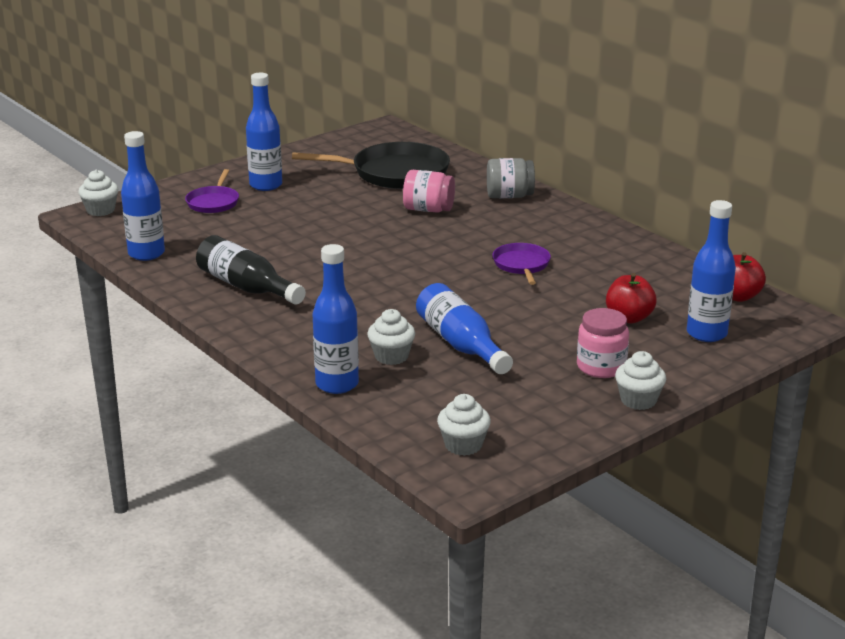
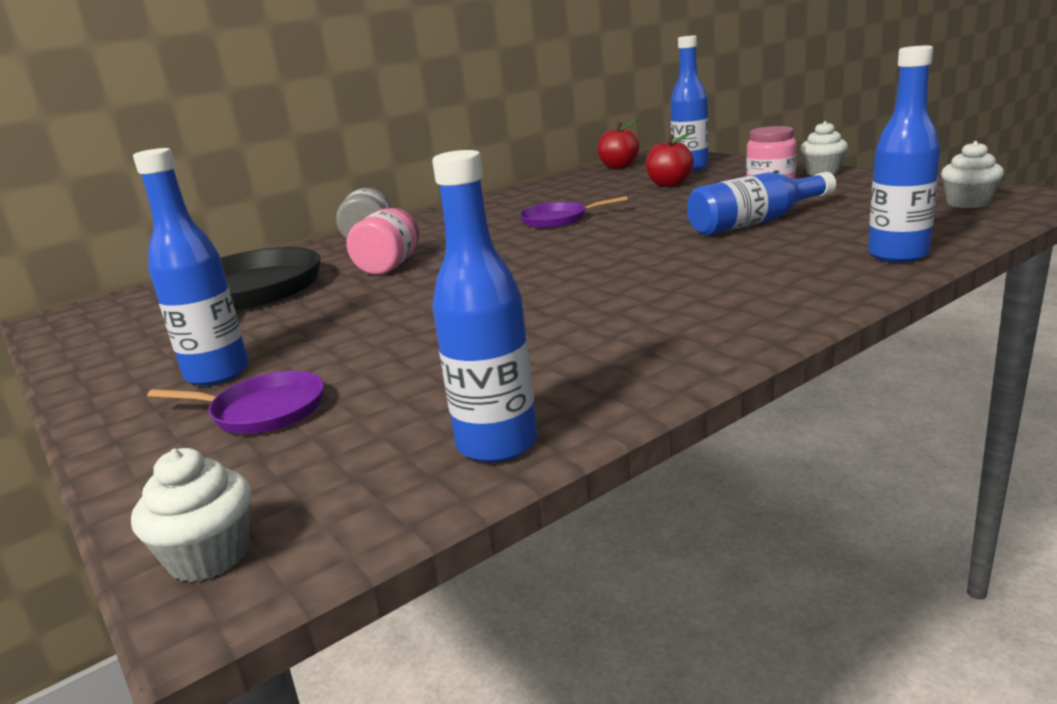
camera: 85 degrees left, 5 degrees down
black bottle [196,235,306,305] -> none
white cupcake [367,309,415,365] -> none

